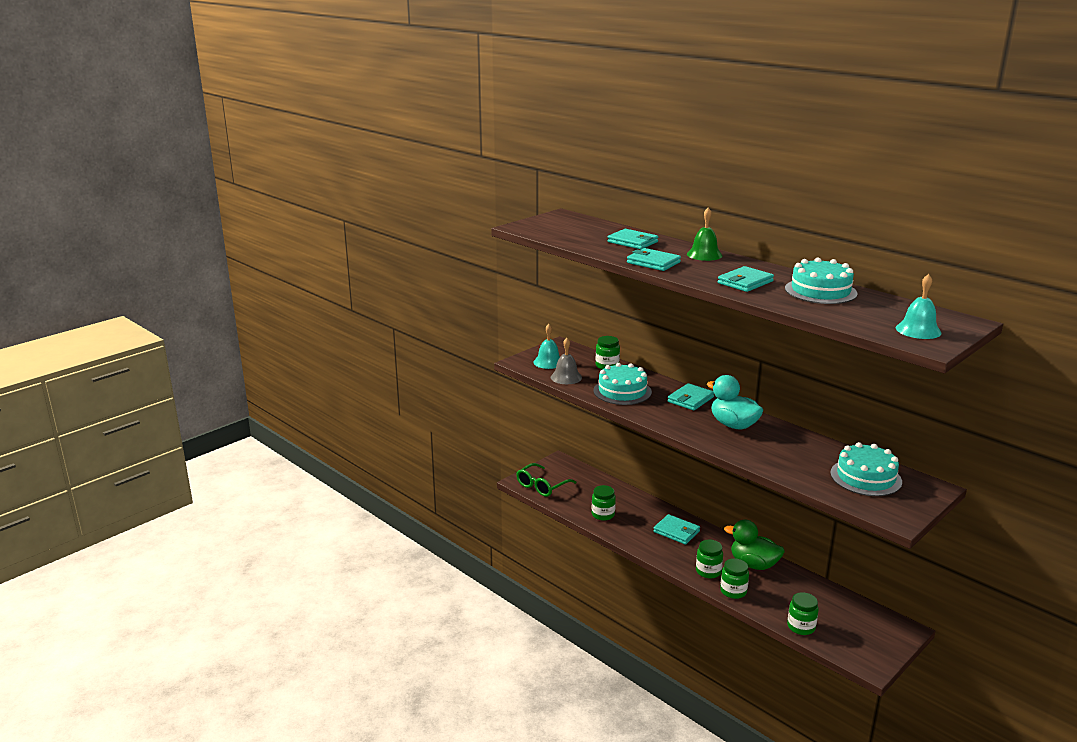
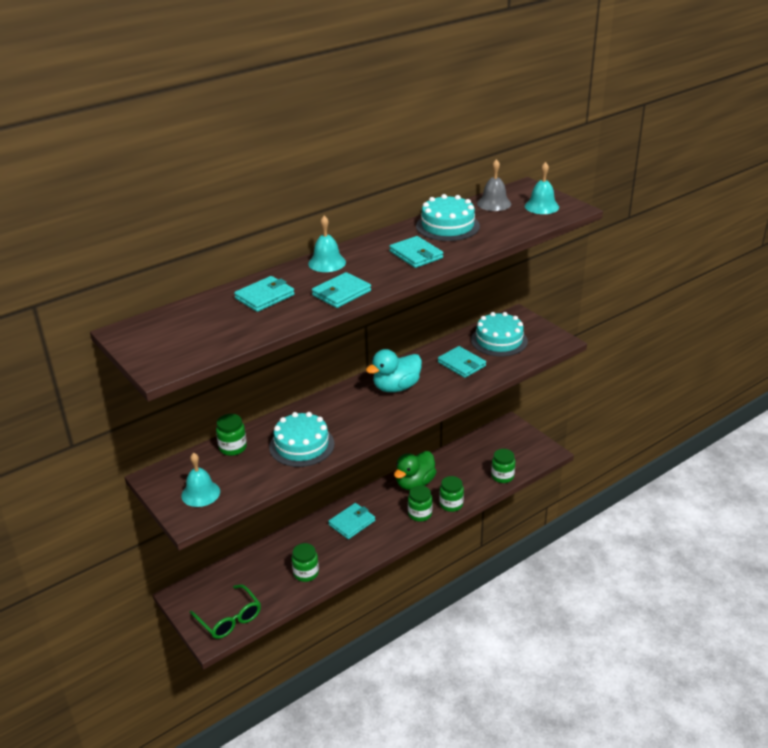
camera: 80 degrees left, 10 degrees up
grey bell [551,338,582,384] -> grey bell moved to [477,159,511,211]
turquoise wallet [667,383,714,411] -> turquoise wallet moved to [438,346,486,378]
green bell [687,208,722,261] -> turquoise bell [308,216,346,272]

